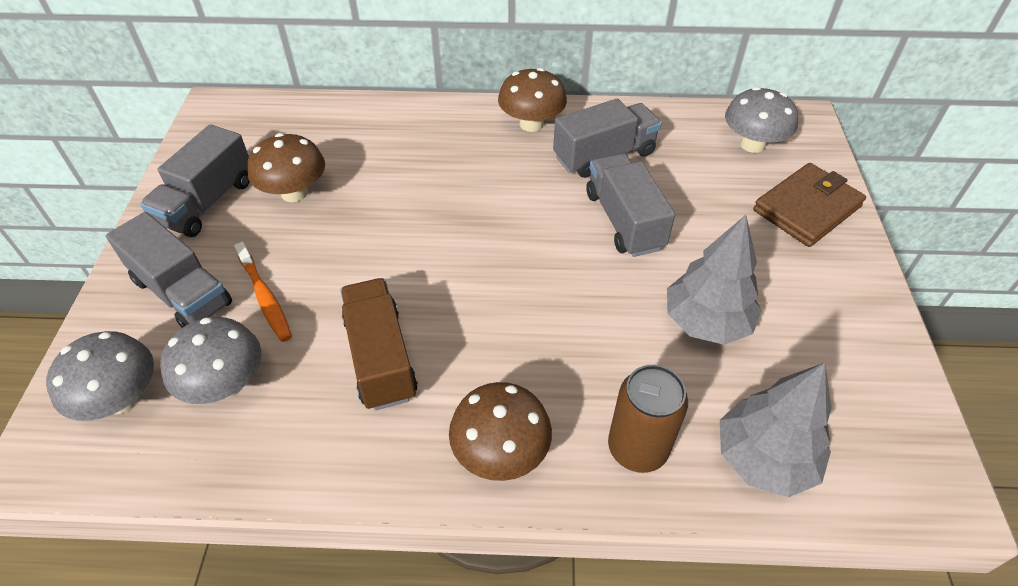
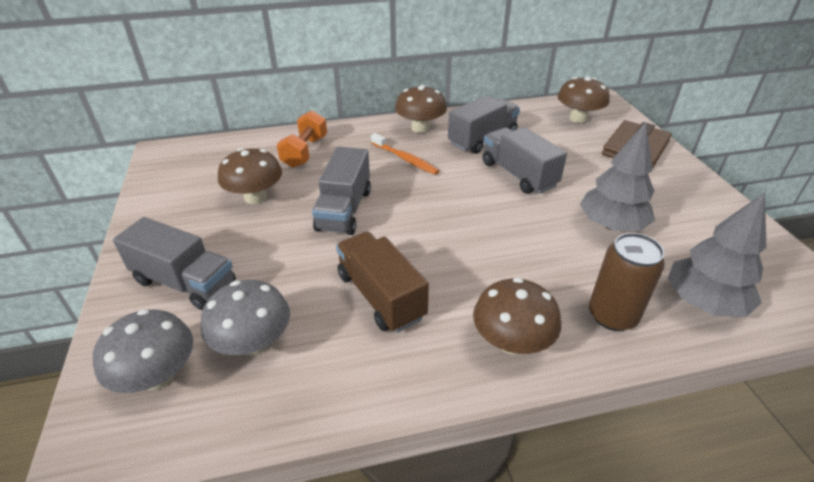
camera: 15 degrees left, 10 degrees down
grey truck [140,124,250,237] -> grey truck moved to [312,147,371,235]
orange toothbrush [234,242,292,342] -> orange toothbrush moved to [371,133,439,175]
grey mushroom [725,87,798,153] -> brown mushroom [557,77,610,123]
none -> orange dumbbell [277,111,327,168]

